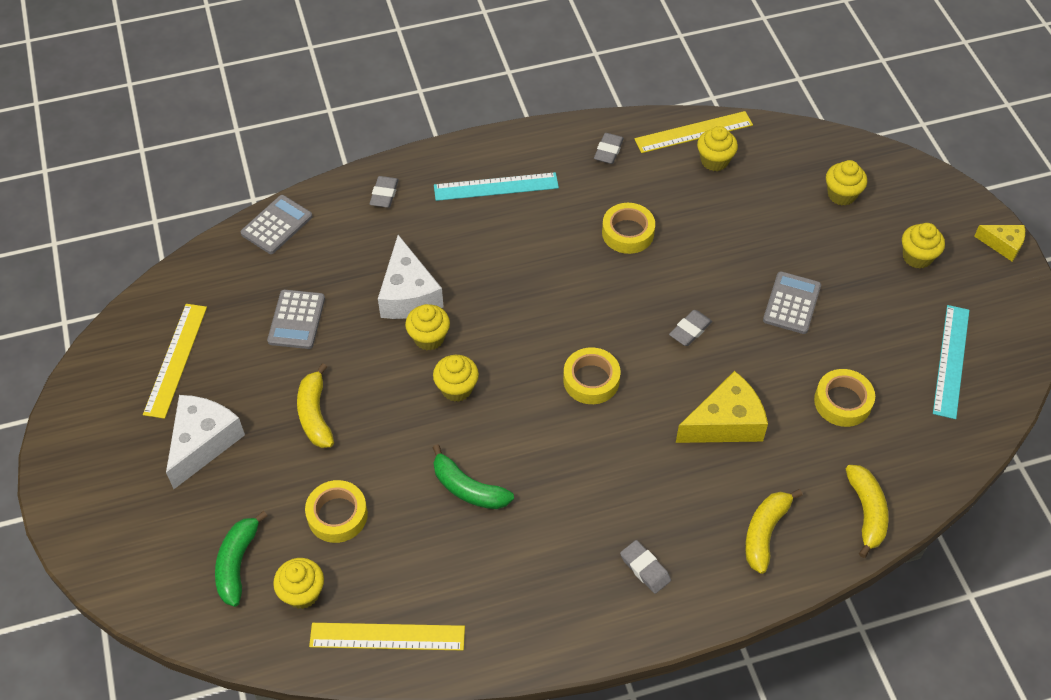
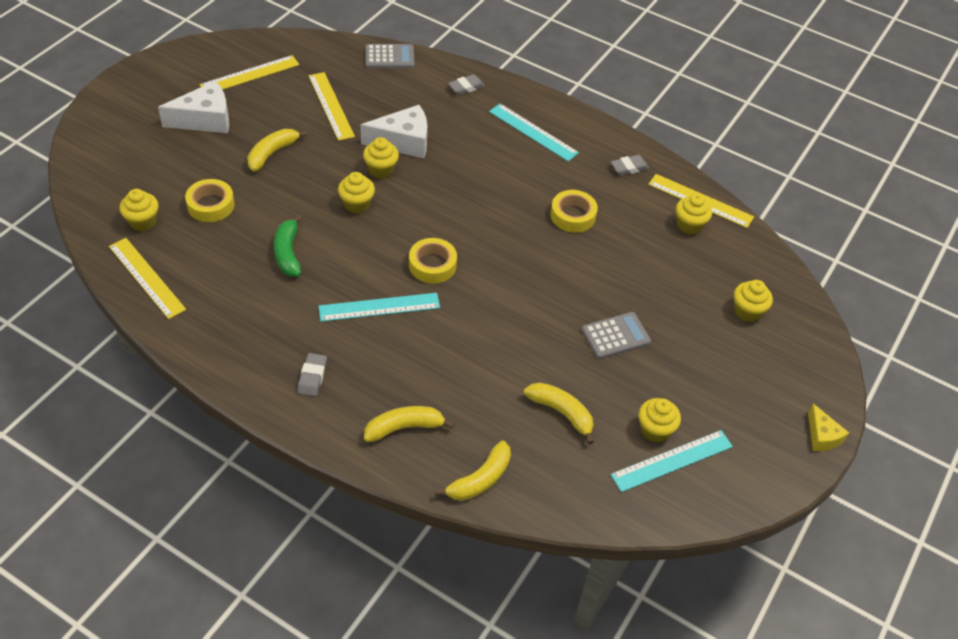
camera: 45 degrees right, 5 degrees down
green banana [215,511,268,607] -> none
grey calculator [267,290,325,349] -> yellow ruler [308,72,355,141]
white cheese [378,235,444,319] -> white cheese turned 135 degrees counterclockwise [360,105,427,158]
grey eraser [669,310,712,346] -> none
yellow cheese [676,371,768,443] -> none
yellow tape [814,369,875,427] -> yellow banana [524,383,594,444]
yellow cupcake [902,223,945,268] -> yellow cupcake moved to [638,398,681,442]
none -> turquoise ruler [318,293,440,322]

